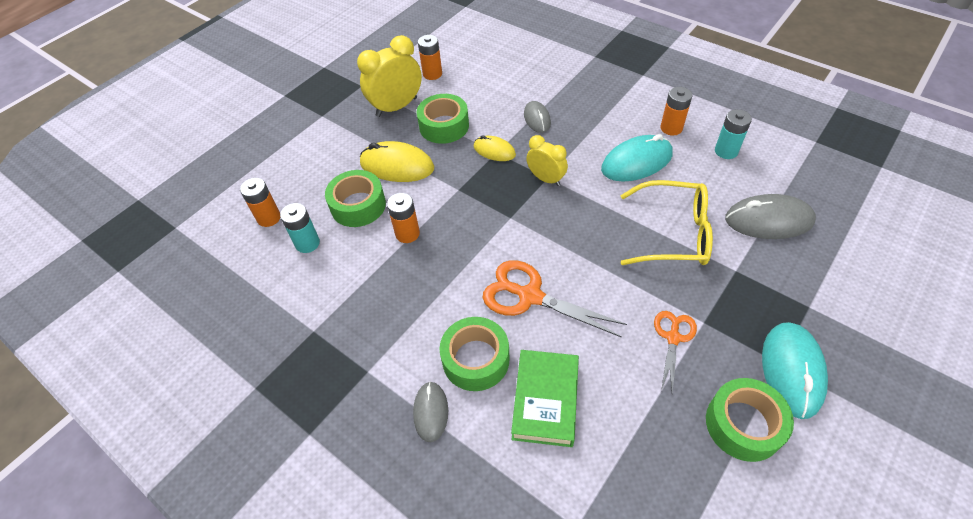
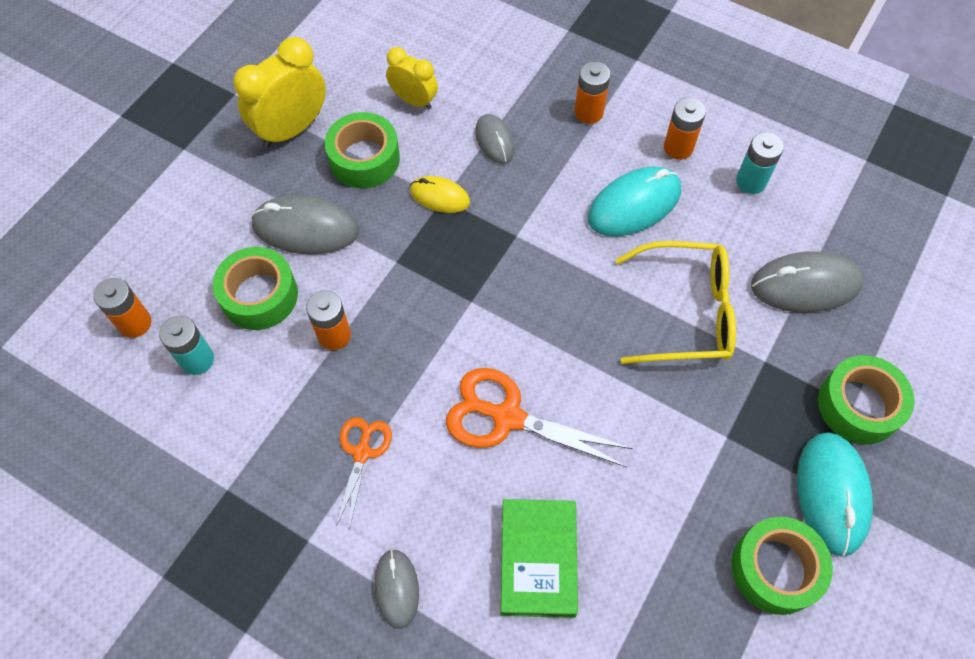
camera: 10 degrees left, 10 degrees up
yellow mouse [360,141,434,182] -> grey mouse [251,195,359,255]
orange battery [418,35,442,80] -> orange battery moved to [574,62,610,124]
green tape [439,317,509,391] -> green tape moved to [818,355,915,445]
yellow clock [526,135,568,186] -> yellow clock moved to [386,47,438,109]
orange scissors [654,311,697,393] -> orange scissors moved to [336,417,392,530]

